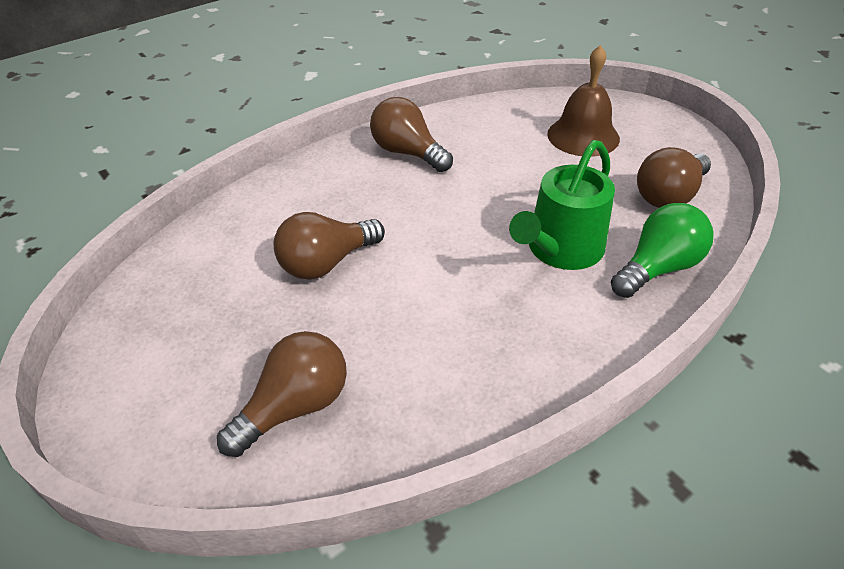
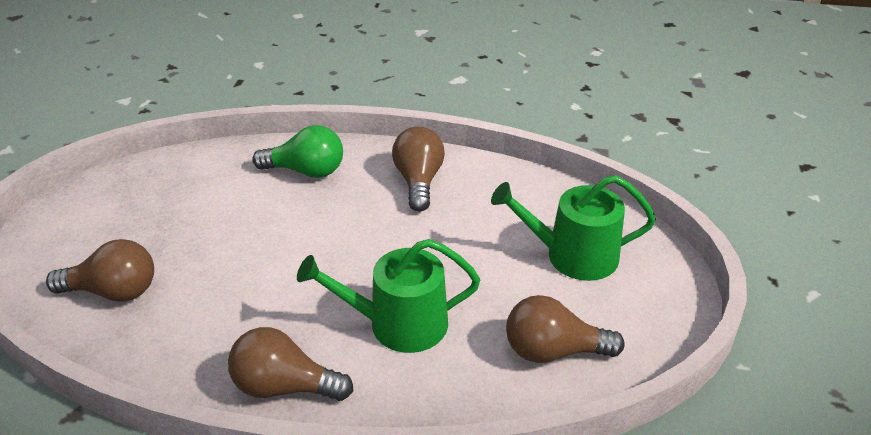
camera: 45 degrees right, 5 degrees down
brown light bulb [274,212,385,279] -> brown light bulb moved to [228,327,353,401]
brown bell [547,45,620,157] -> green watering can [491,175,656,281]
green light bulb [611,203,713,298] -> green light bulb moved to [253,125,343,178]

